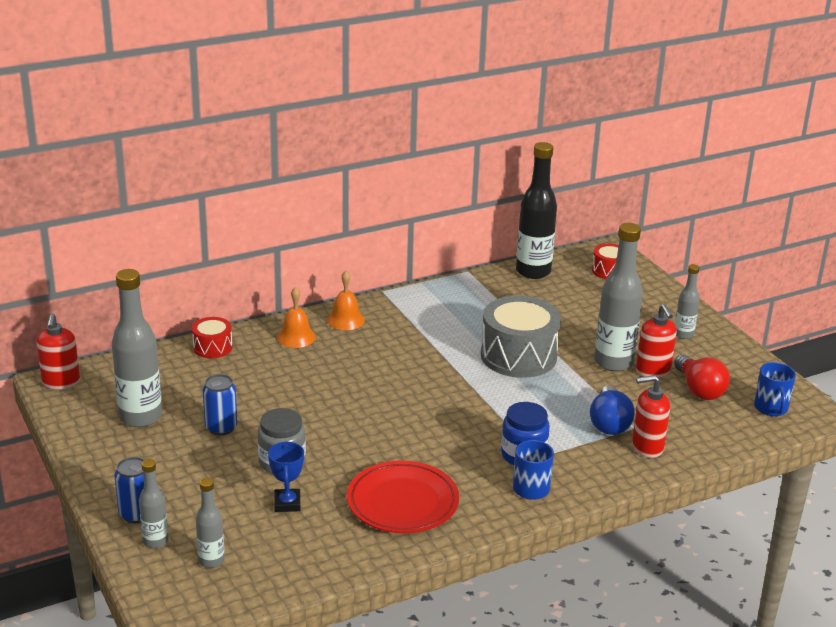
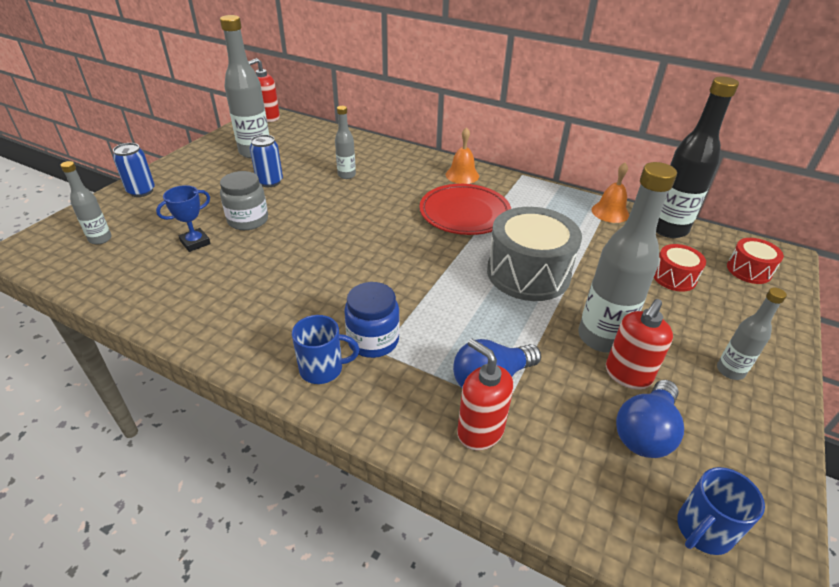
camera: 55 degrees right, 10 degrees up
grey bottle [139,459,168,548] -> grey bottle moved to [335,106,356,179]
red drum [192,317,232,358] -> red drum moved to [654,244,706,292]
orange bell [277,287,316,348] -> orange bell moved to [592,163,629,223]
red plate [347,460,459,533] -> red plate moved to [420,184,511,235]
red light bulb [674,355,730,400] -> blue light bulb [616,380,684,458]

